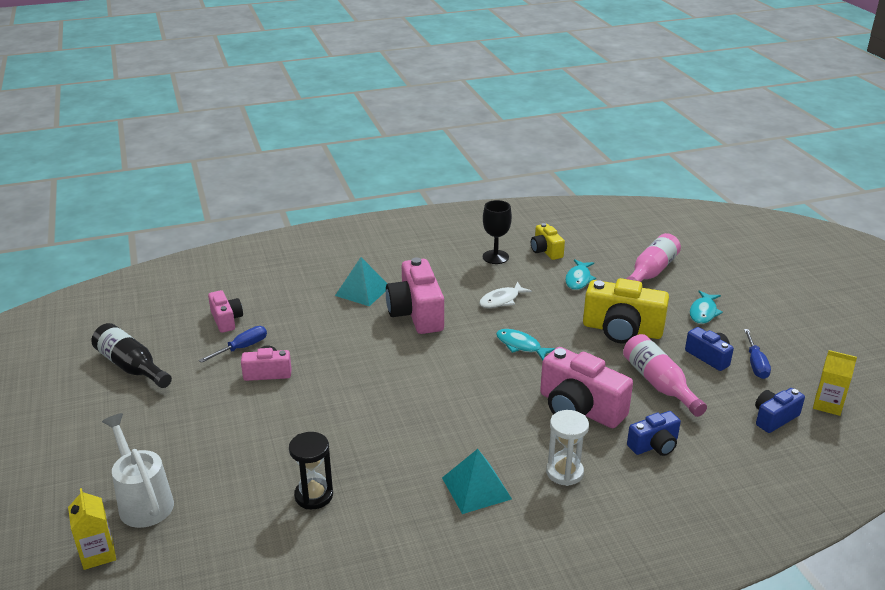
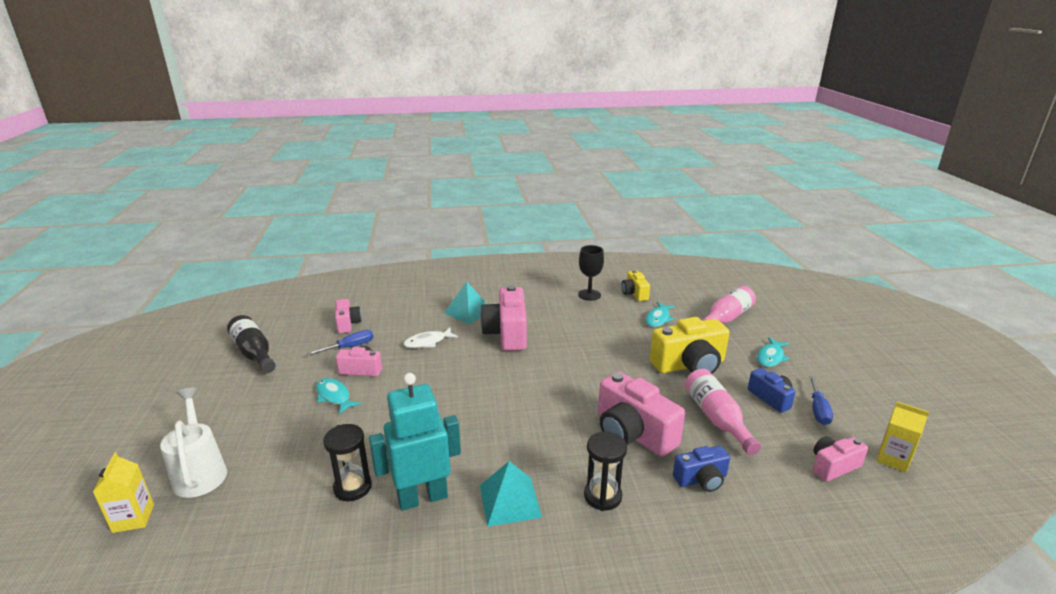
camera: 10 degrees right, 5 degrees down
white fish [479,282,532,308] -> white fish moved to [403,328,458,348]
turquoise fish [496,329,556,360] -> turquoise fish moved to [316,378,361,414]
white hourglass [546,410,589,486] -> black hourglass [584,432,627,511]
yellow camera [583,278,669,344] -> yellow camera turned 45 degrees counterclockwise [650,317,730,374]
blue camera [755,388,805,433] -> pink camera [813,436,868,482]
none -> turquoise robot [369,373,461,511]

